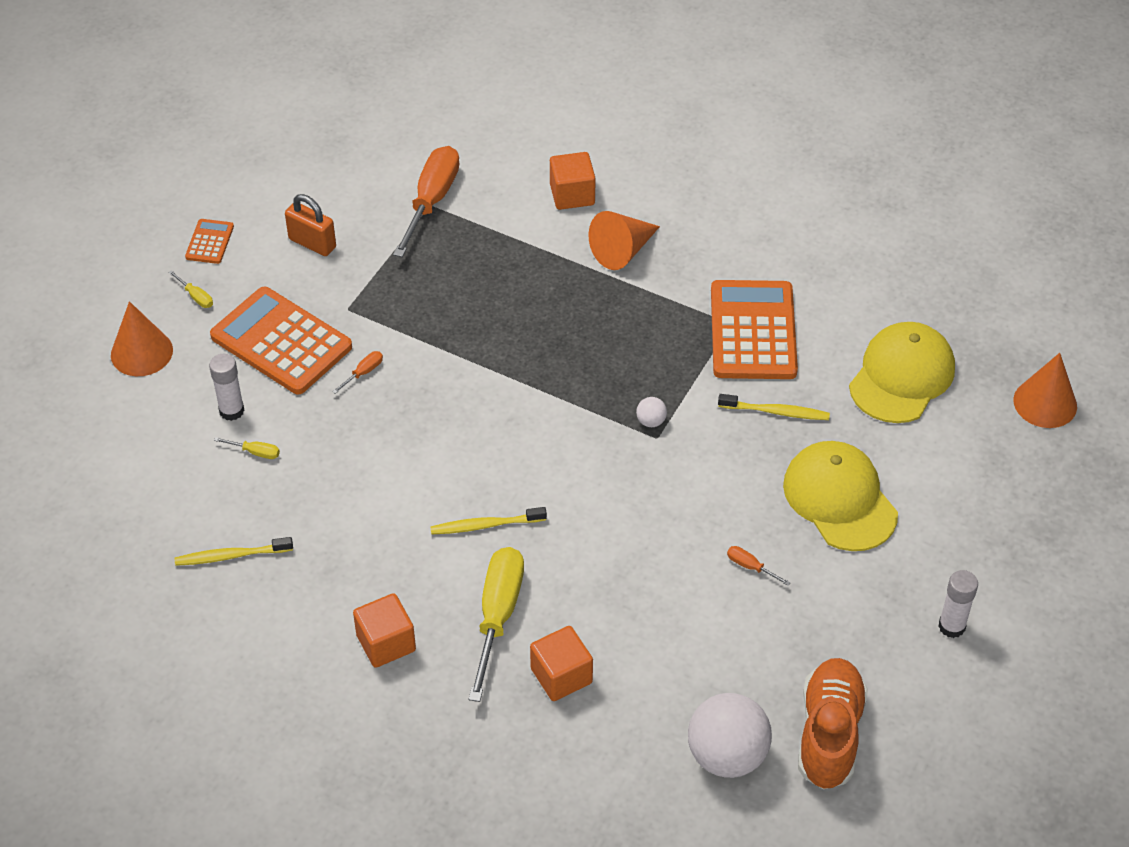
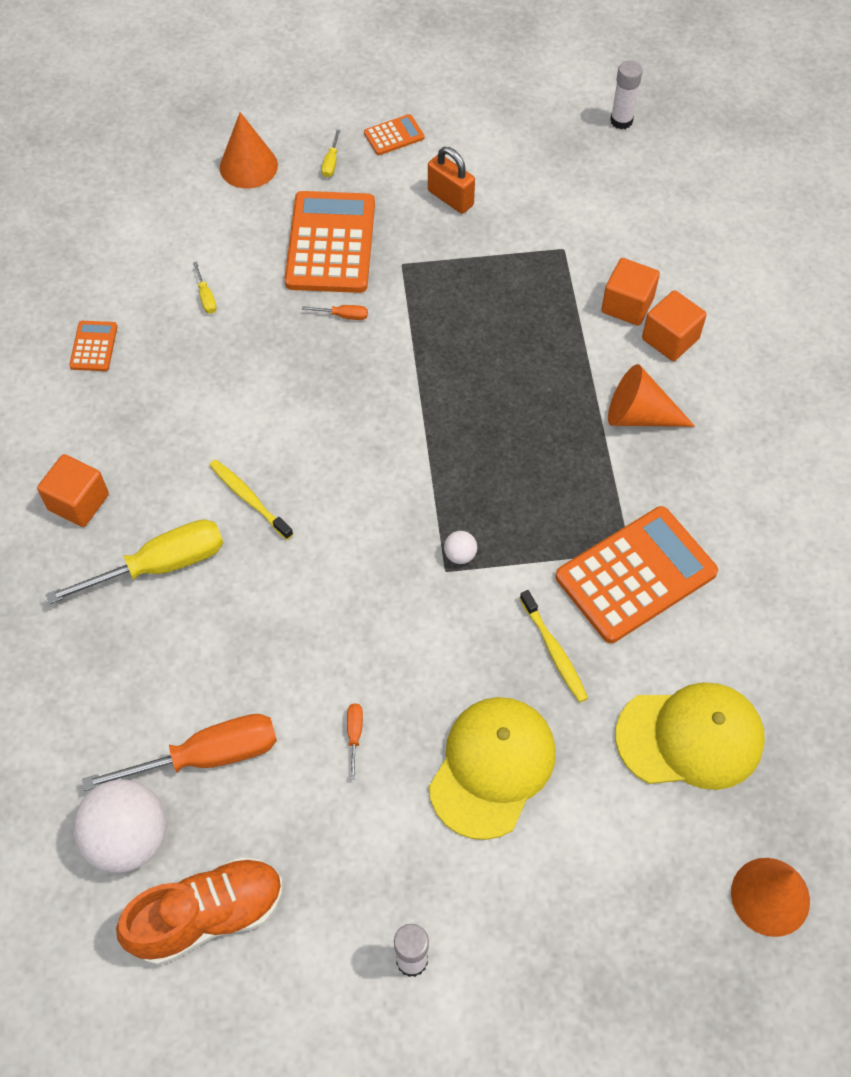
camera: 55 degrees right, 10 degrees up
yellow toothbrush [175,537,293,566] -> orange calculator [69,321,117,371]
white glue stick [209,354,245,421] -> white glue stick moved to [610,60,643,129]
orange padlock [285,194,336,256] -> orange padlock turned 45 degrees counterclockwise [428,147,475,214]
orange screwdriver [393,146,460,257] -> orange screwdriver moved to [82,714,277,791]
orange cube [530,626,593,701] -> orange cube moved to [601,258,660,326]

